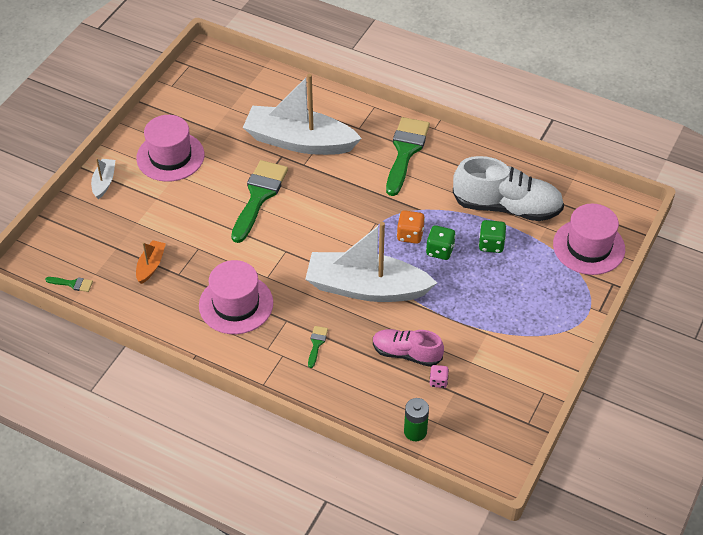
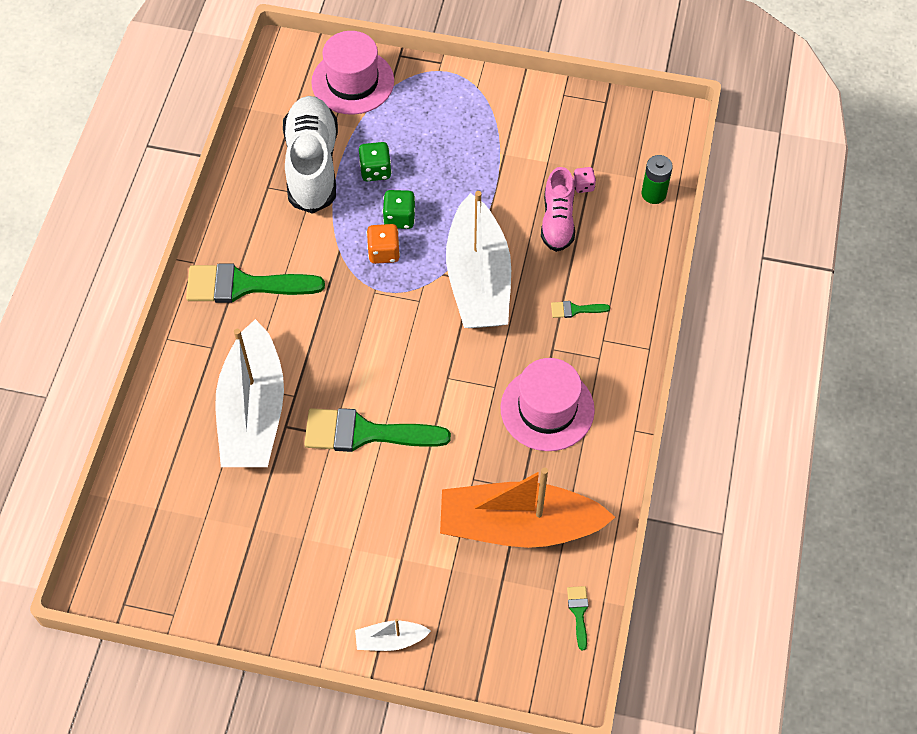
camera: 105 degrees left, 10 degrees up
pink hat [136,115,204,182] -> none
orange boat [136,240,166,284] -> orange boat [440,467,616,548], size x2.38

